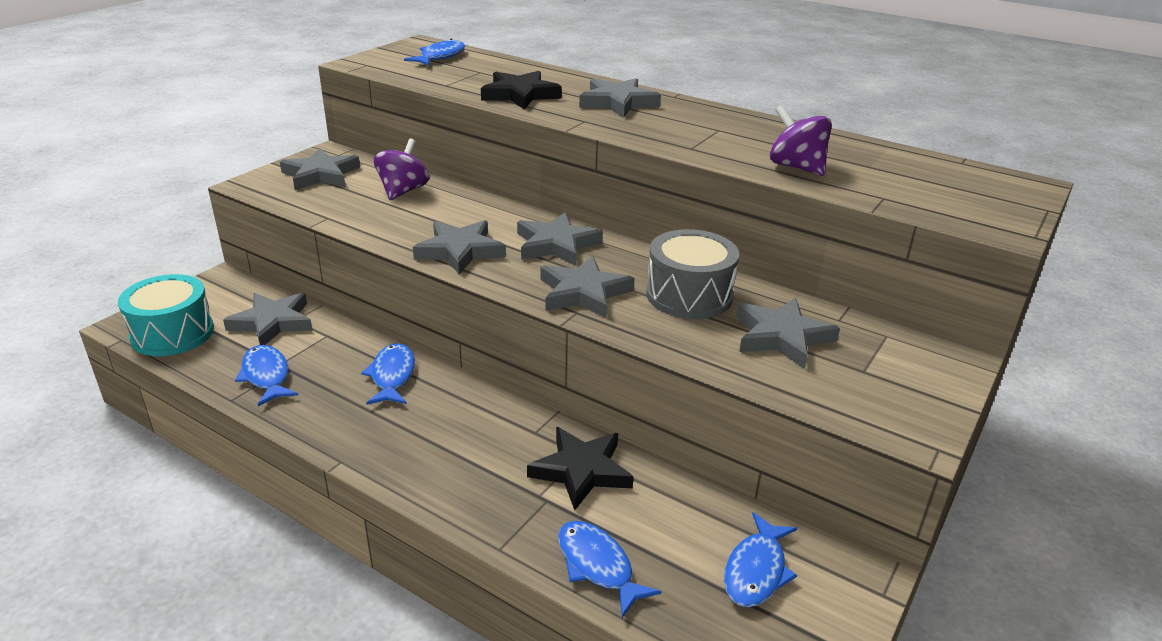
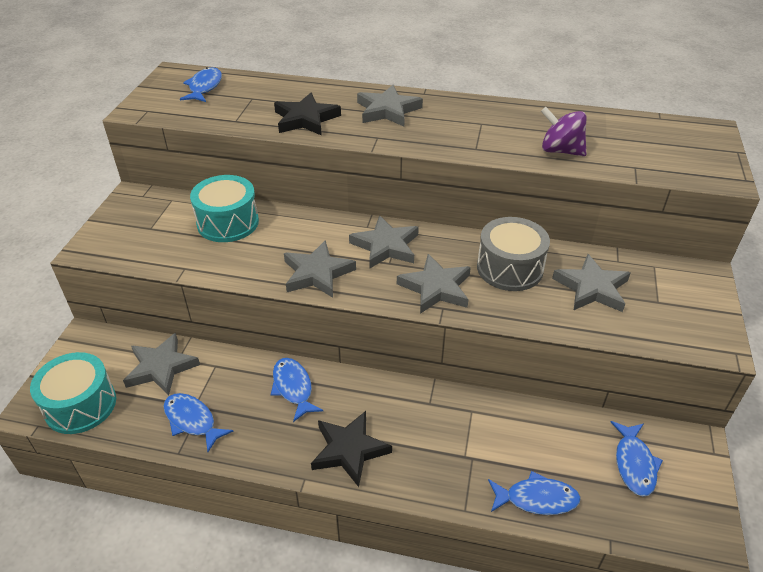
camera: 20 degrees left, 10 degrees up
grey star [280,148,360,190] -> none
purple spinning top [374,139,430,200] -> turquoise drum [190,175,259,242]
black star [527,427,634,511] -> black star moved to [311,411,392,487]
blue fish [558,521,661,618] -> blue fish turned 150 degrees clockwise [488,471,581,515]

